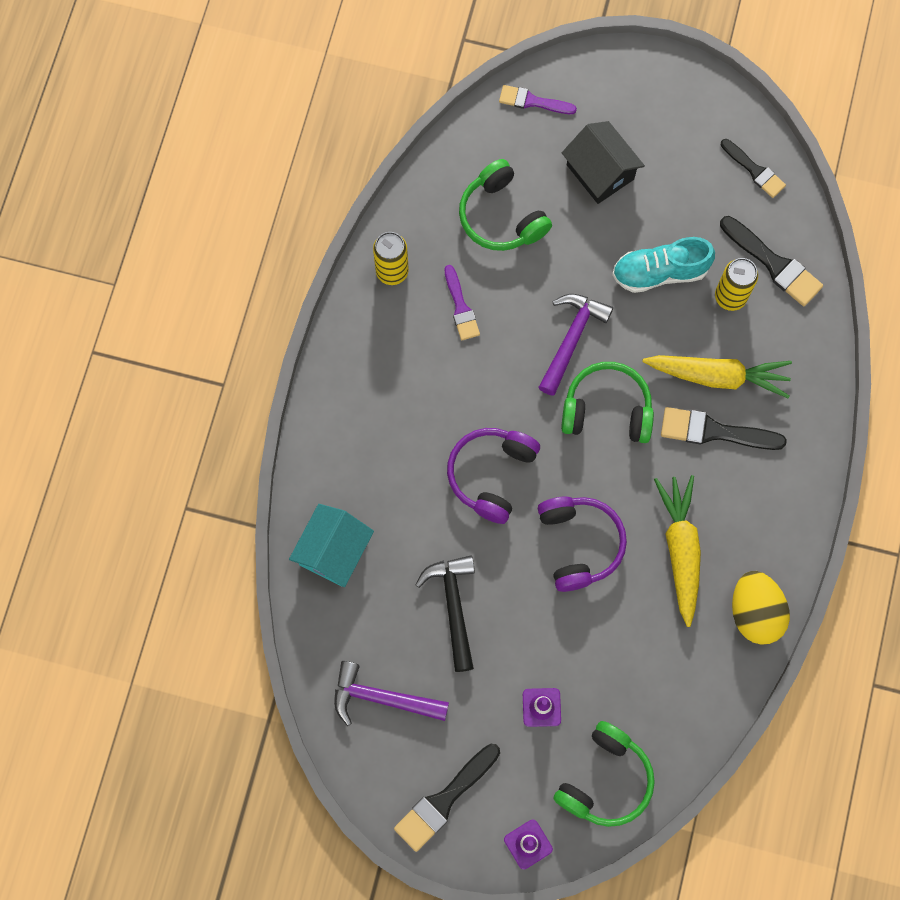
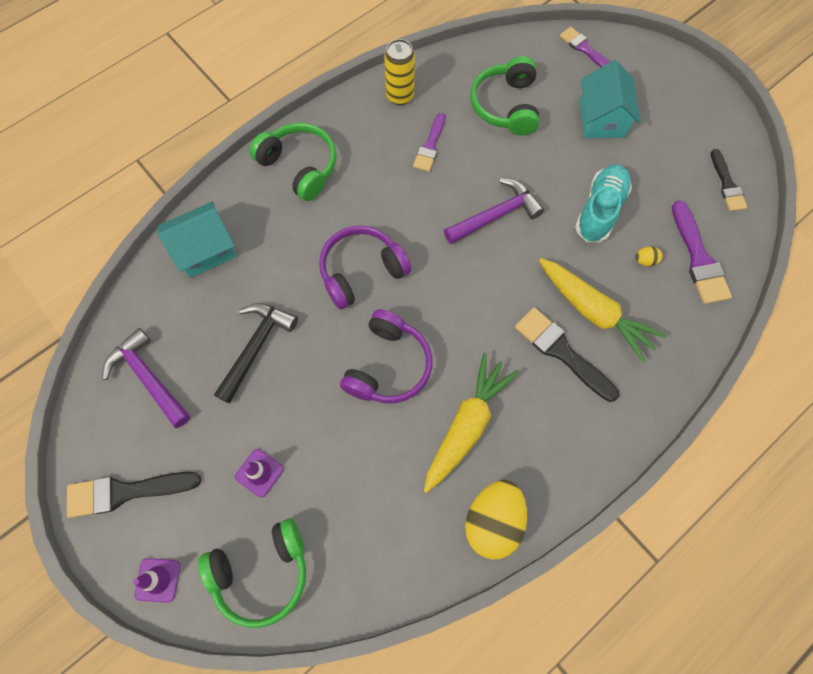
camera: 35 degrees right, 5 degrees down
green headphones [561,362,654,443] -> green headphones moved to [249,123,337,201]
black house [562,121,645,204] -> turquoise house [580,60,641,138]
turquoise shoe [612,237,715,293] -> turquoise shoe turned 90 degrees clockwise [575,164,632,242]
yellow can [715,258,758,311] -> yellow egg [635,246,662,266]
black brush [720,216,823,306] -> purple brush [672,200,732,304]

